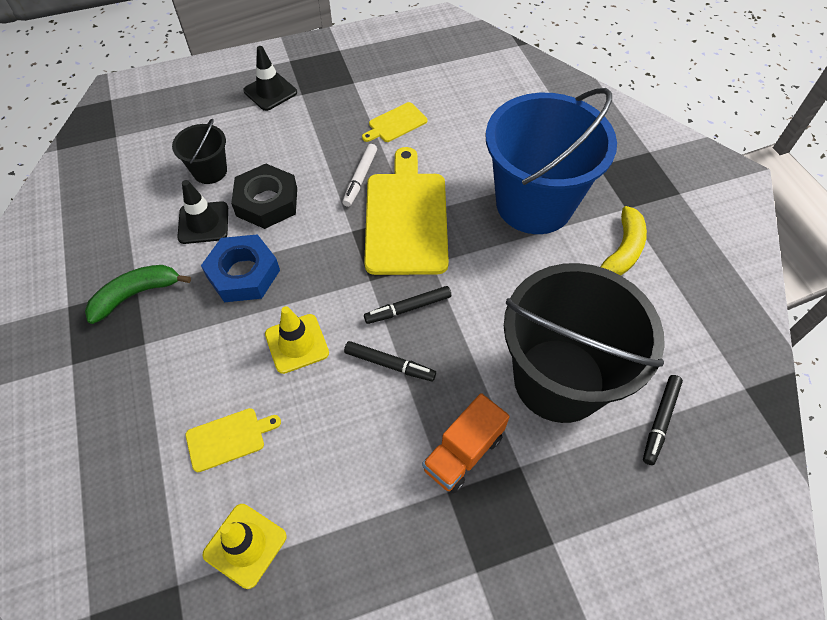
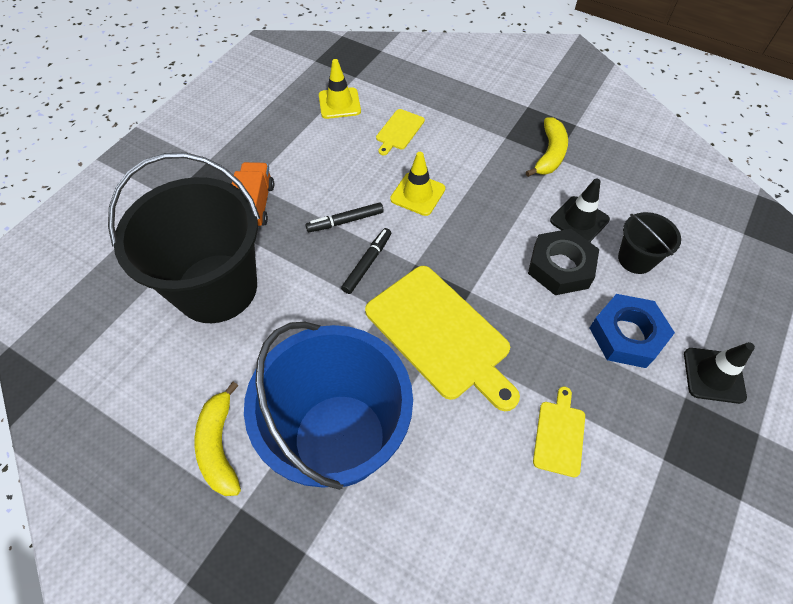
camera: 140 degrees right, 0 degrees up
green banana [85,265,191,324] -> yellow banana [526,117,568,177]
blue nut [201,234,280,302] -> blue nut moved to [590,294,675,368]
white marker [342,144,377,207] -> none
black marker [643,375,683,465] -> none

